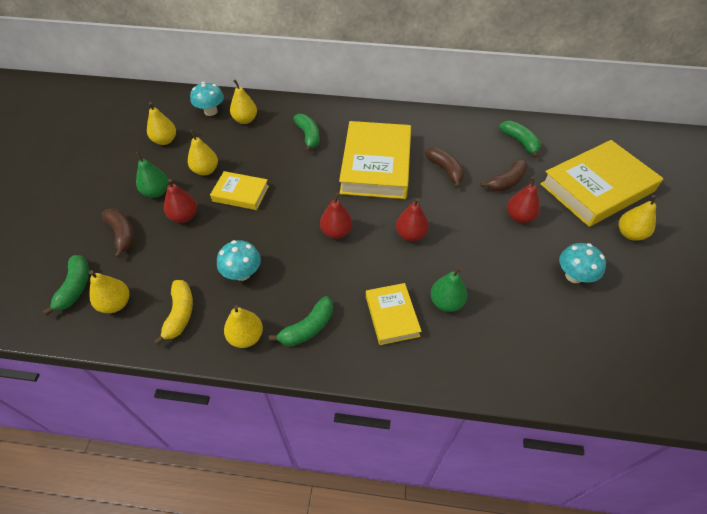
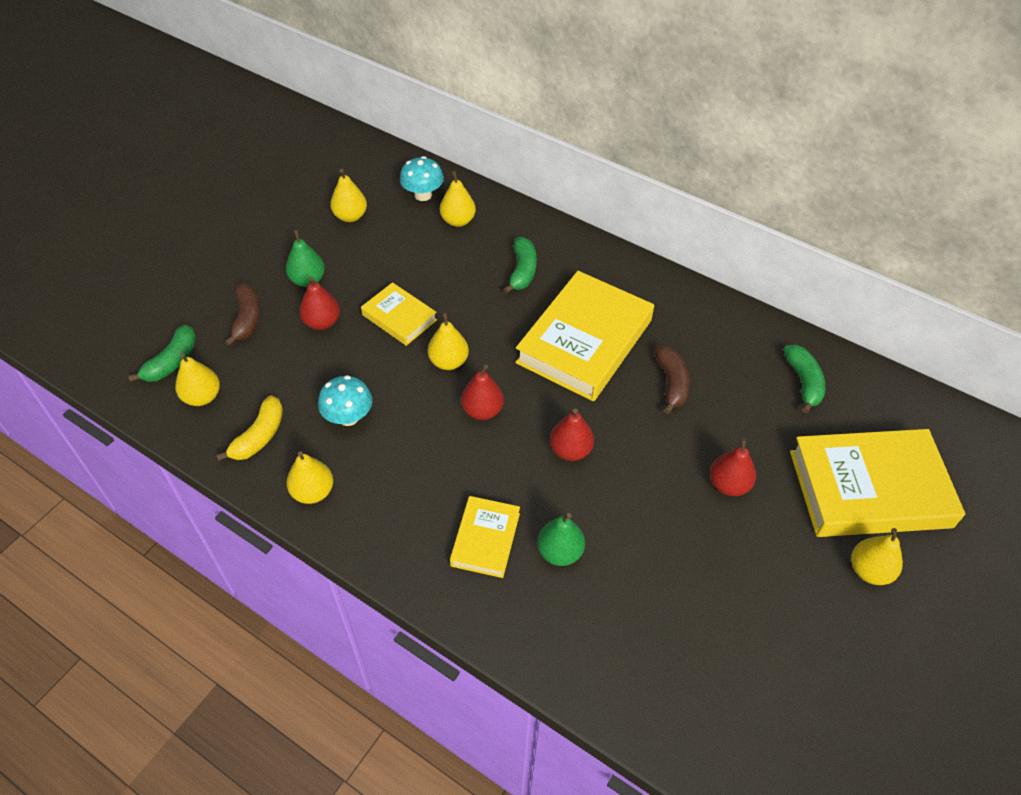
camera: 25 degrees right, 0 degrees up
yellow pear [188,130,218,176] -> yellow pear moved to [428,312,469,370]
green banana [269,296,333,346] -> none
brown banana [480,159,528,192] -> none
turquoise mushroom [559,243,606,283] -> none

